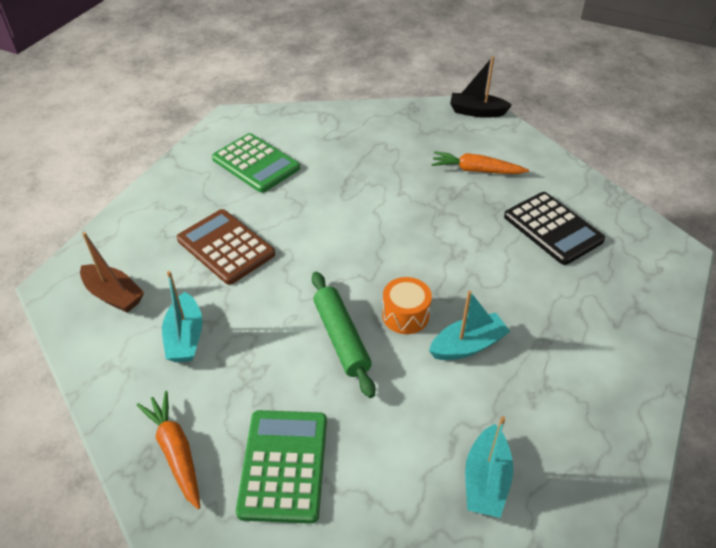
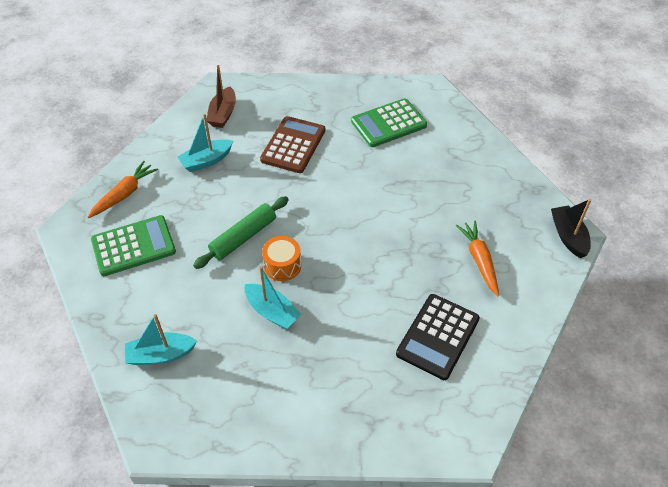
camera: 65 degrees right, 5 degrees up
green calculator [212,133,300,193] -> green calculator turned 45 degrees clockwise [351,98,427,147]

